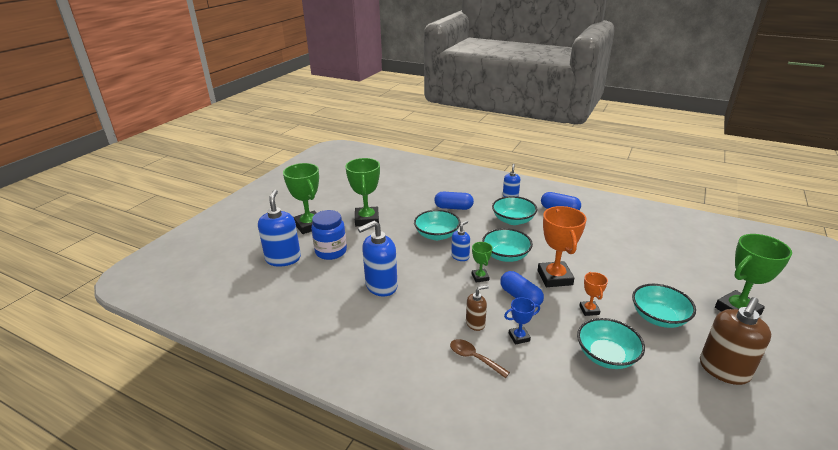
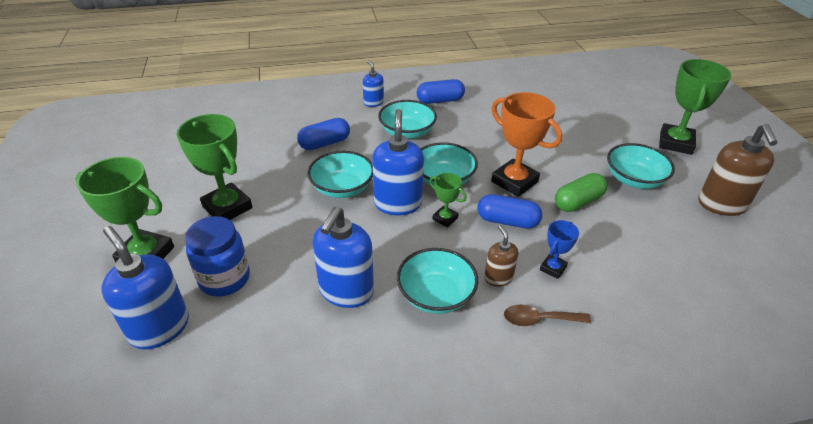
camera: 40 degrees left, 10 degrees up
blue soap dispenser [451,221,470,261] -> blue soap dispenser [372,109,424,215], size x1.83
brown soap dispenser [466,285,489,331] -> brown soap dispenser turned 45 degrees counterclockwise [484,225,518,287]
turquoise bowl [577,318,645,369] -> turquoise bowl moved to [397,248,478,314]
orange trophy [579,272,608,316] -> green capsule [555,173,607,212]

